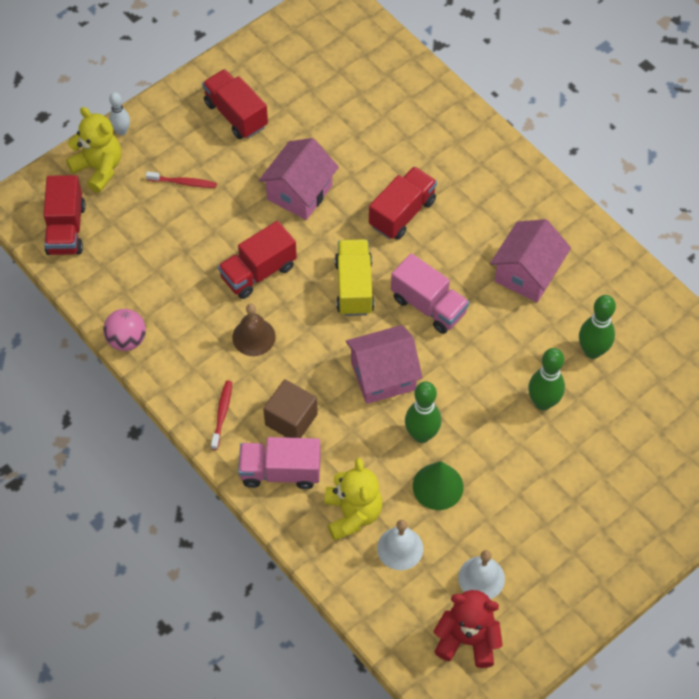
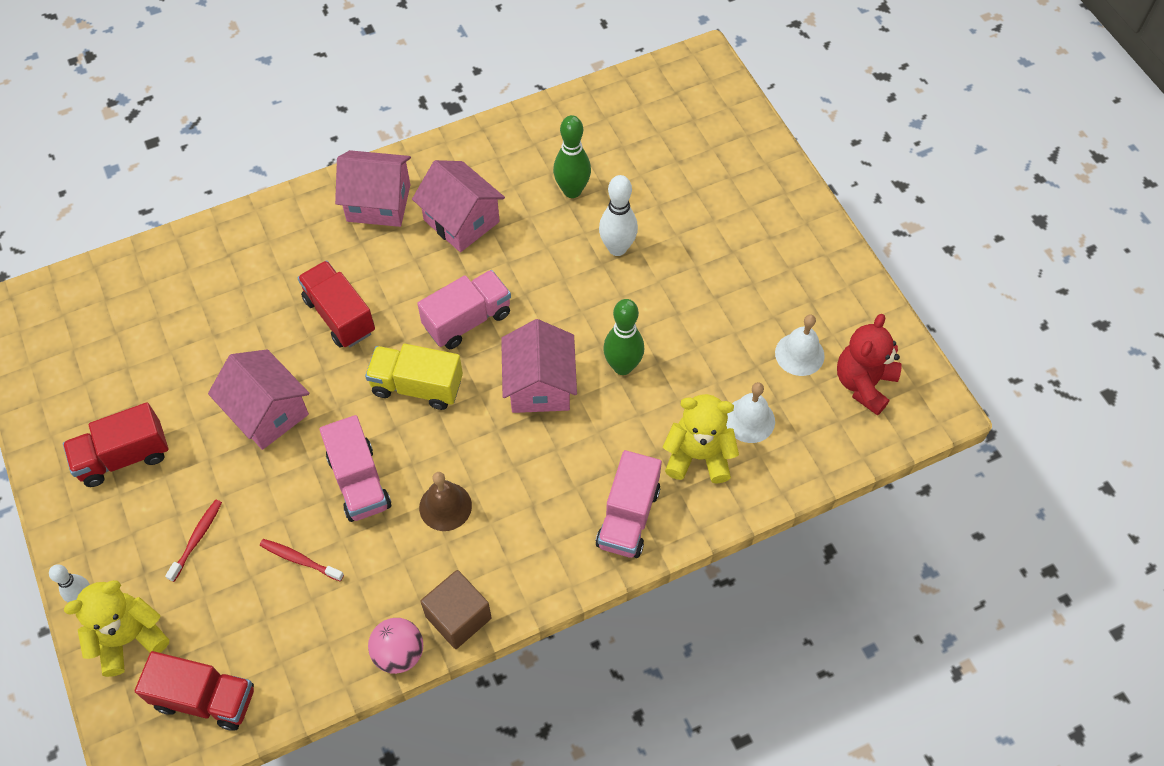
camera: 75 degrees left, 0 degrees up
red toothbrush [211,380,232,450] -> red toothbrush moved to [260,539,344,581]
red truck [218,221,297,299] -> pink truck [319,415,391,522]
brown cube [263,379,318,438] -> brown cube moved to [420,570,492,649]
green cone [413,461,464,510] -> none
green bowling pin [528,348,565,411] -> white bowling pin [599,175,638,256]
none -> pink house [335,150,411,227]

